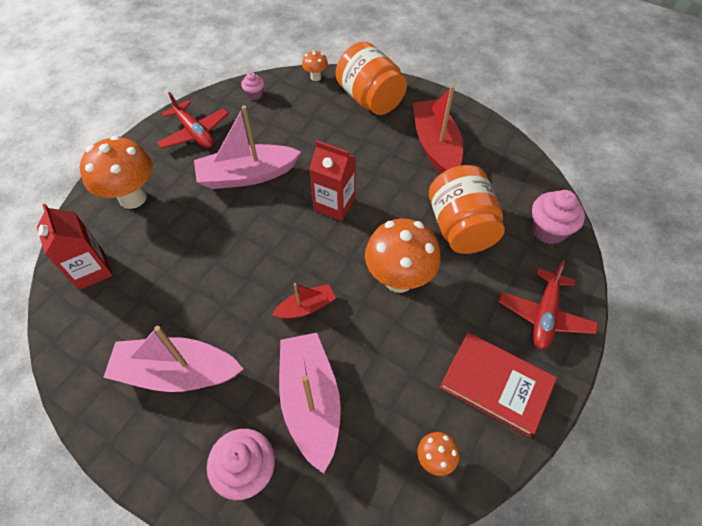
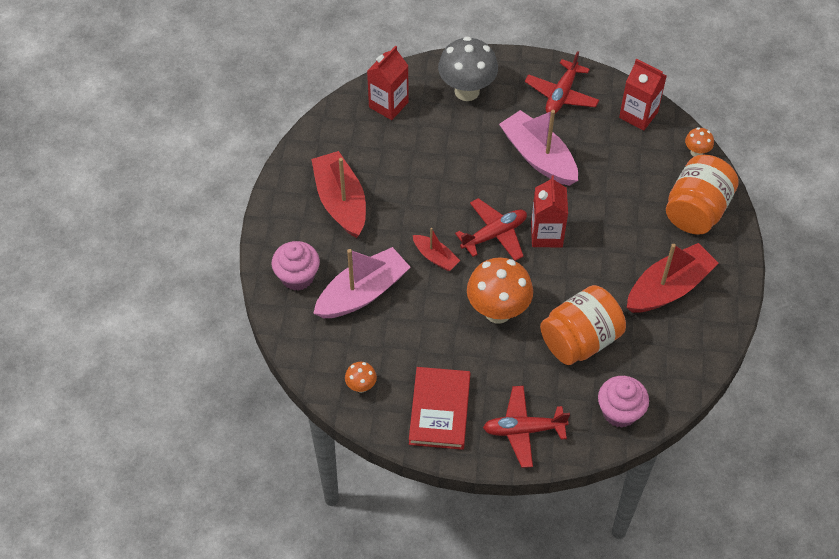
camera: 65 degrees right, 0 degrees up
orange mushroom [80,135,153,209] -> grey mushroom [438,36,498,101]
pink boat [103,326,243,392] -> red boat [311,151,366,238]
pink cupcake [241,72,264,100] -> red carton [619,59,667,131]
none -> red plane [455,198,527,261]

